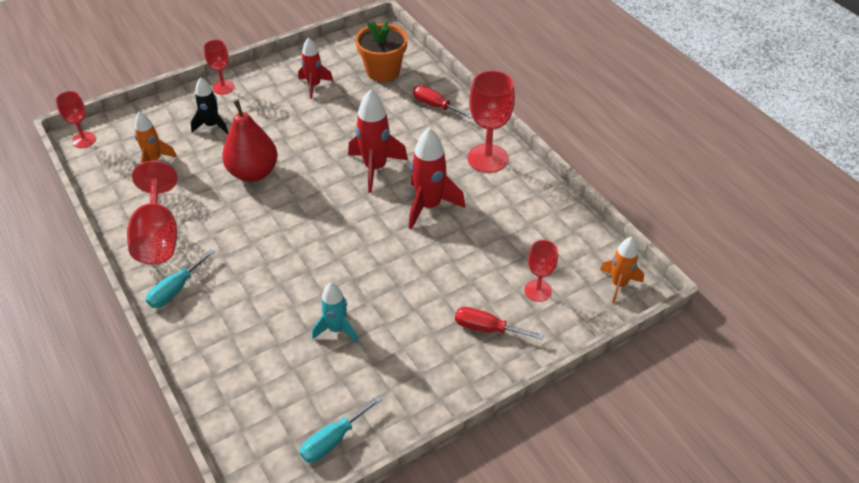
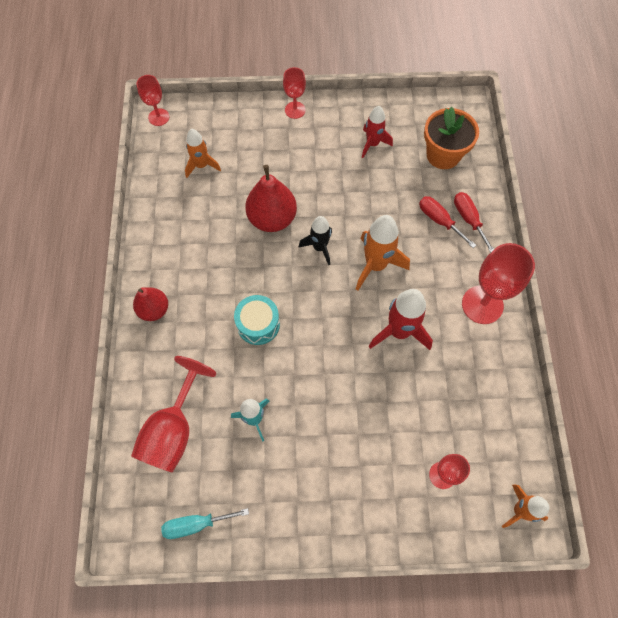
camera: 30 degrees right, 20 degrees up
red goblet [127,161,177,264] -> red goblet moved to [131,356,217,473]
turquoise screwdriver [146,249,215,308] -> red pear [133,287,168,321]
black rocket [191,77,228,134] -> black rocket moved to [298,216,332,266]
red rocket [348,89,408,193] -> orange rocket [356,215,410,291]
red screwdriver [455,307,544,340] -> red screwdriver moved to [419,196,476,248]
none -> turquoise drum [234,295,280,345]

